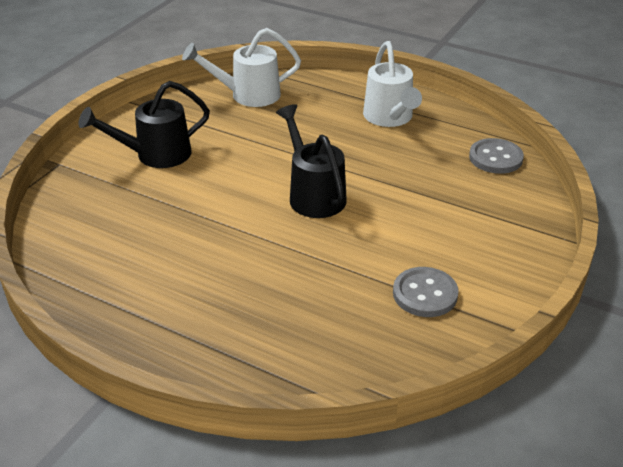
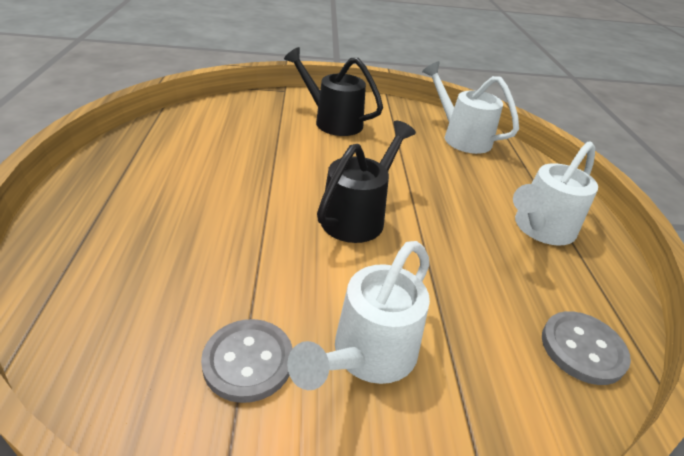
camera: 55 degrees right, 0 degrees up
none -> white watering can [287,241,430,390]

